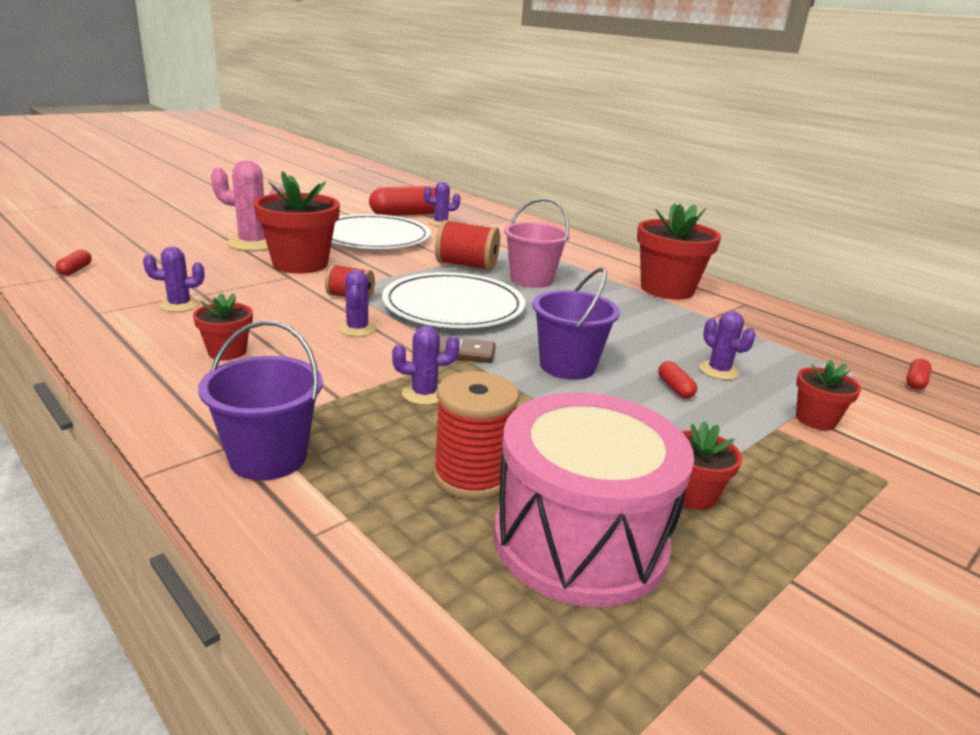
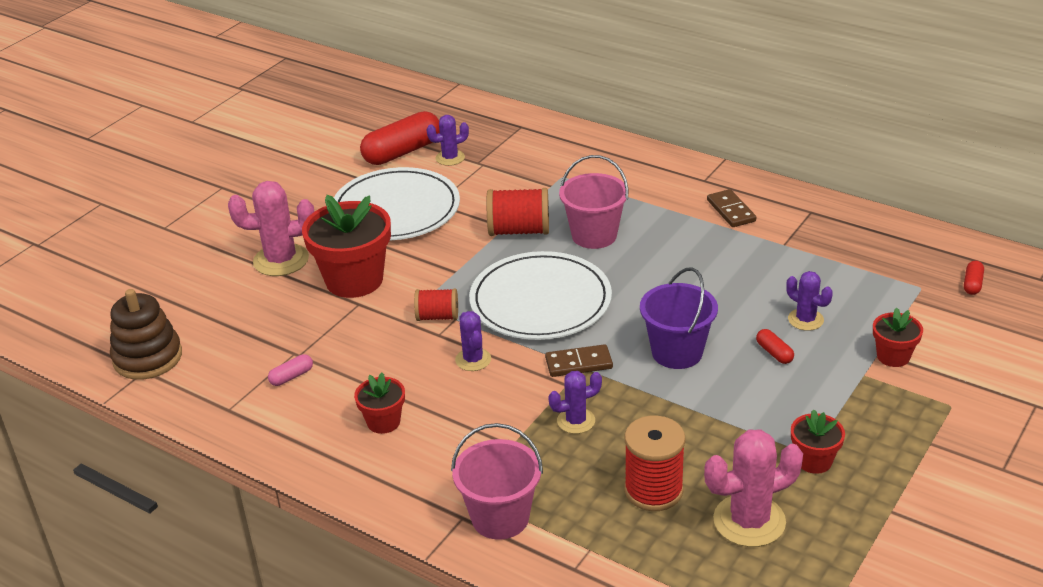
camera: 10 degrees left, 10 degrees up
red capsule [56,249,92,276] -> brown stacking toy [110,289,182,380]
purple cactus [143,246,205,312] -> pink capsule [268,354,313,386]
purple bucket [198,320,323,480] -> pink bucket [451,423,543,540]
pink drum [494,392,694,607] -> pink cactus [704,429,803,547]
red flower pot [637,203,721,300] -> brown domino [707,189,756,227]

